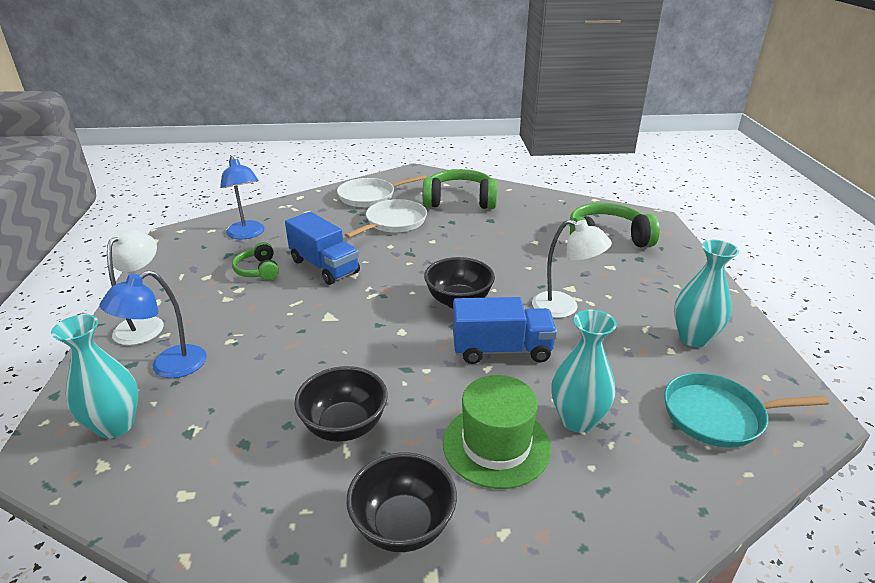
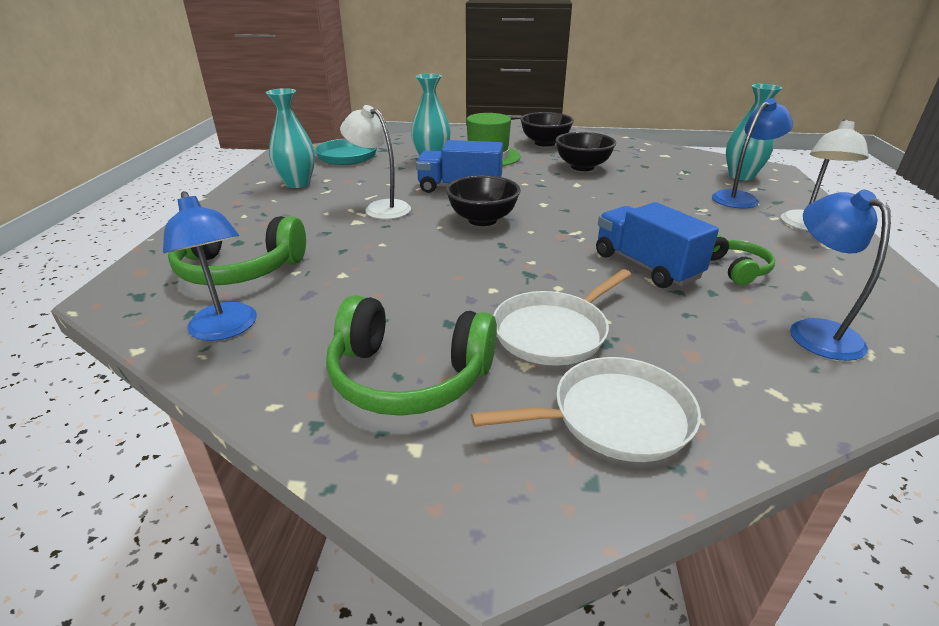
camera: 170 degrees left, 0 degrees up
none -> blue lamp [163,191,257,341]

